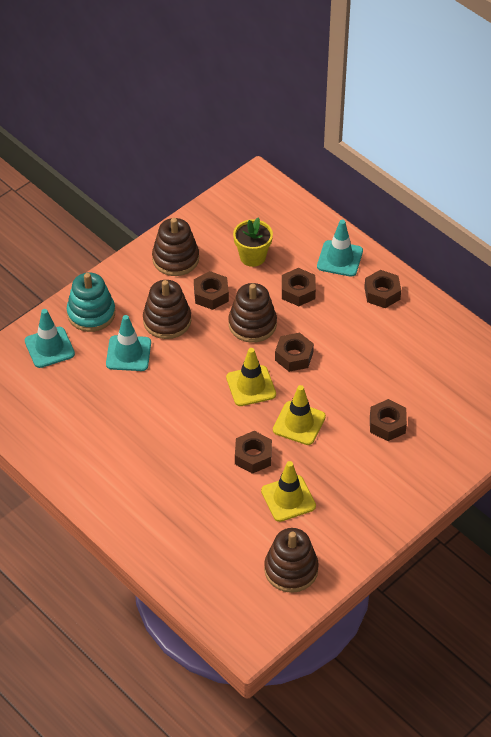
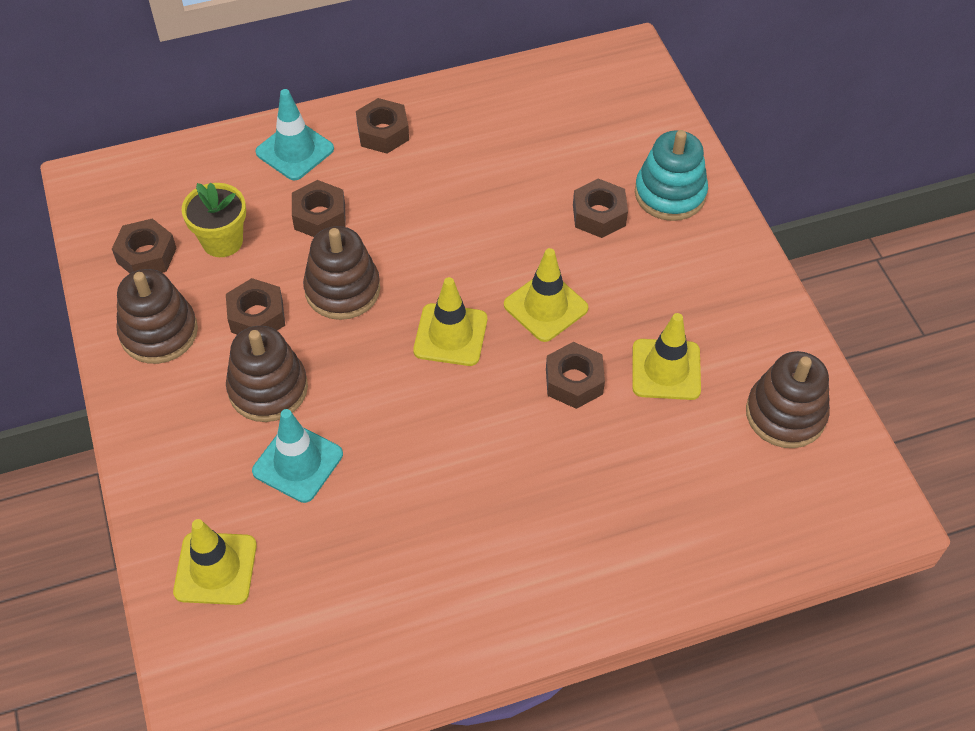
camera: 65 degrees left, 5 degrees up
turquoise traffic cone [25,309,75,368] -> yellow traffic cone [173,519,257,605]
turquoise stacking toy [67,273,115,332] -> turquoise stacking toy moved to [635,130,708,221]
brown nut [275,333,314,372] -> brown nut moved to [112,218,177,273]

